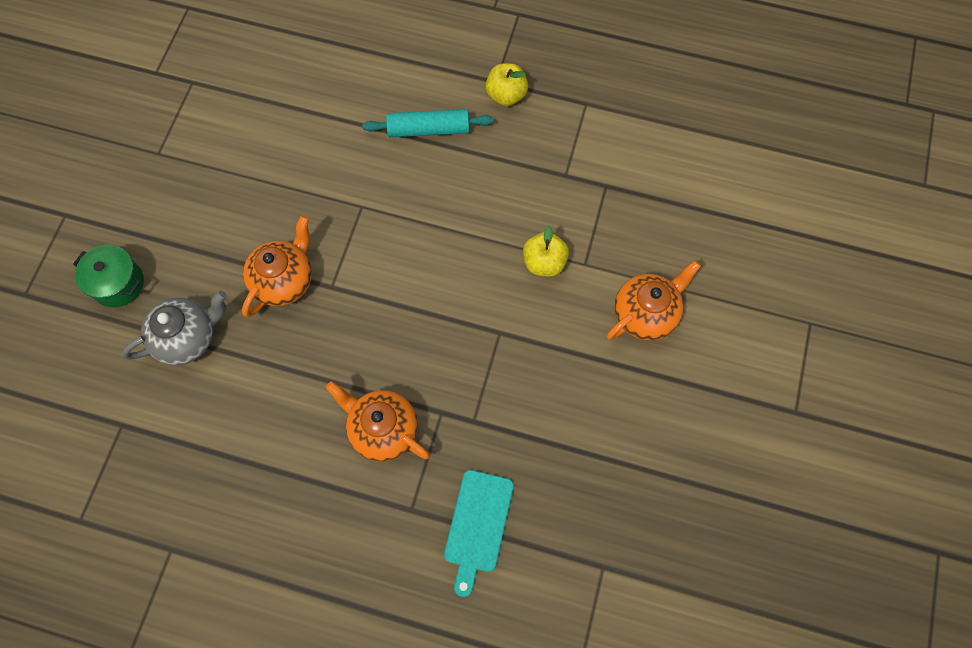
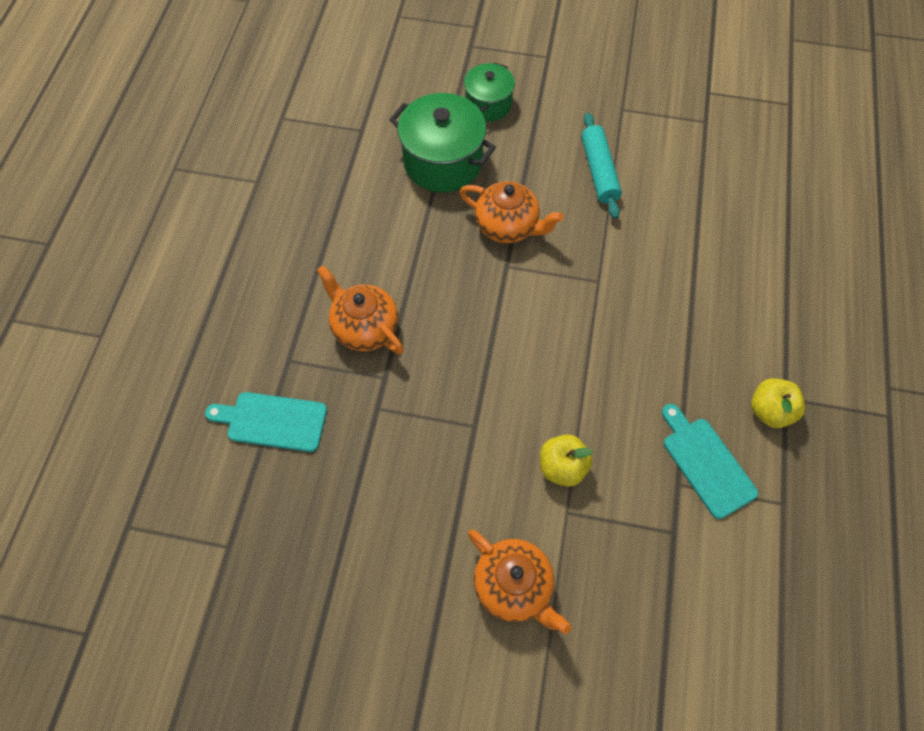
camera: 85 degrees right, 5 degrees down
grey teapot [122,291,227,365] -> green pot [389,93,496,192]
orange teapot [326,381,430,462] -> orange teapot turned 75 degrees counterclockwise [317,265,404,354]
turquoise rolling pin [362,109,493,137] -> turquoise rolling pin moved to [581,113,622,219]
none -> turquoise cutting board [662,404,758,519]

